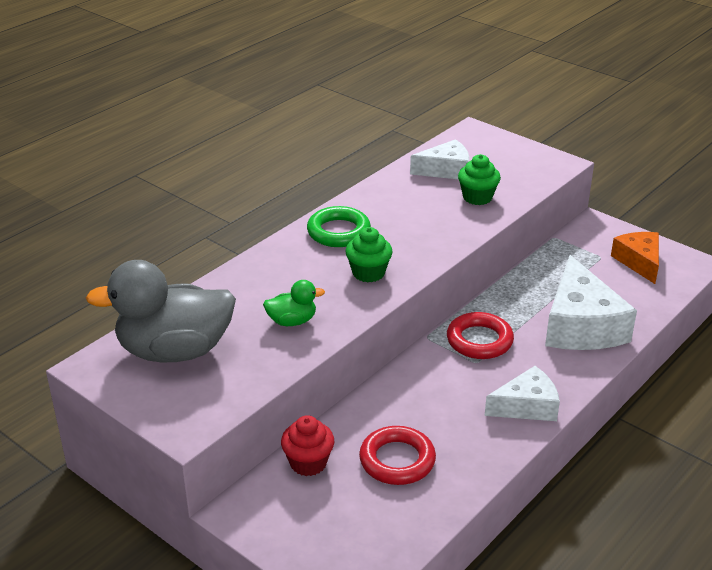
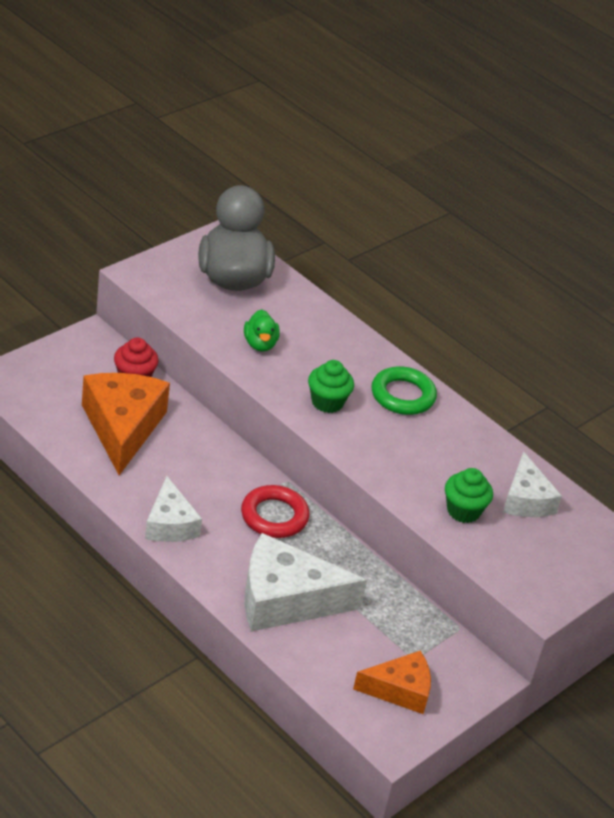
camera: 90 degrees right, 5 degrees up
red ring [359,426,436,485] -> orange cheese [82,373,170,475]

